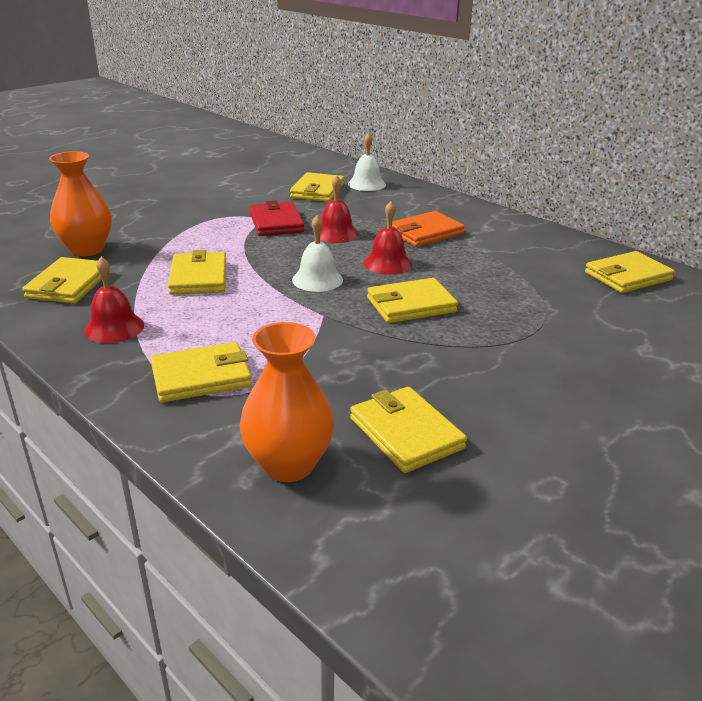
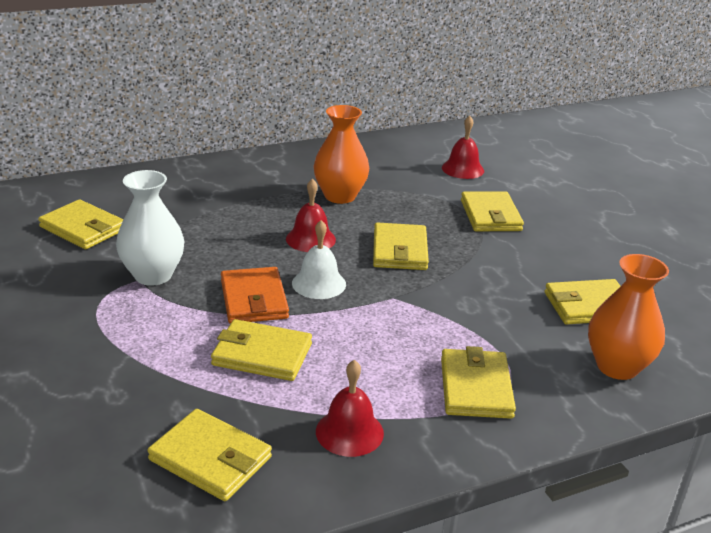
camera: 70 degrees left, 0 degrees up
orange vase [49,151,112,256] -> orange vase moved to [313,105,369,204]
red wallet [250,200,304,236] -> white vase [116,170,184,286]
red bell [314,175,359,243] -> red bell moved to [442,116,484,179]
white bell [348,132,386,191] -> none
orange wallet [392,211,465,247] -> orange wallet moved to [221,267,289,324]
yellow wallet [585,251,675,293] -> yellow wallet moved to [461,191,524,231]

